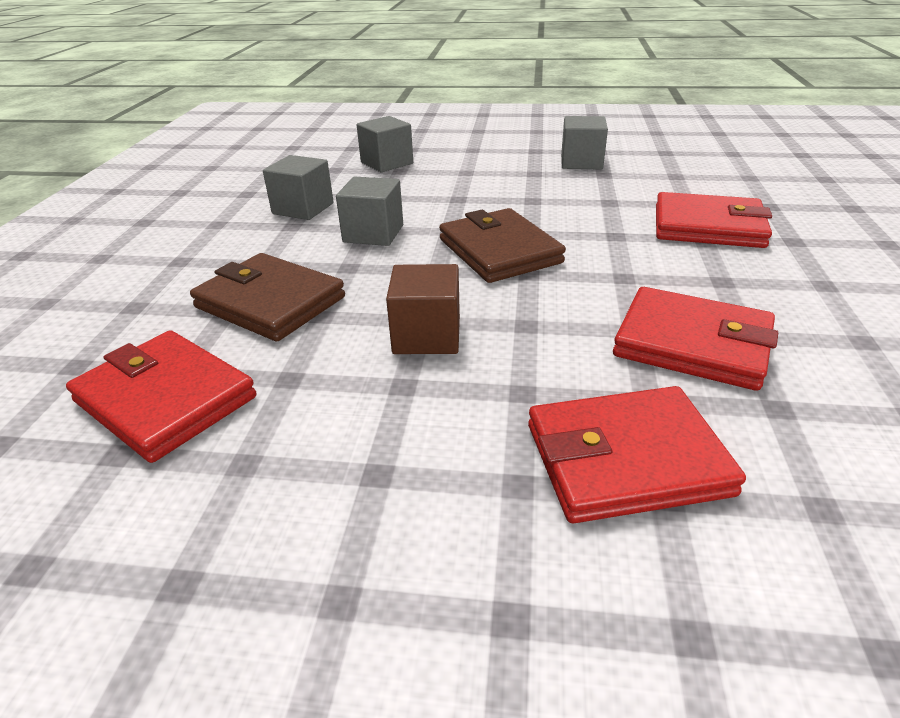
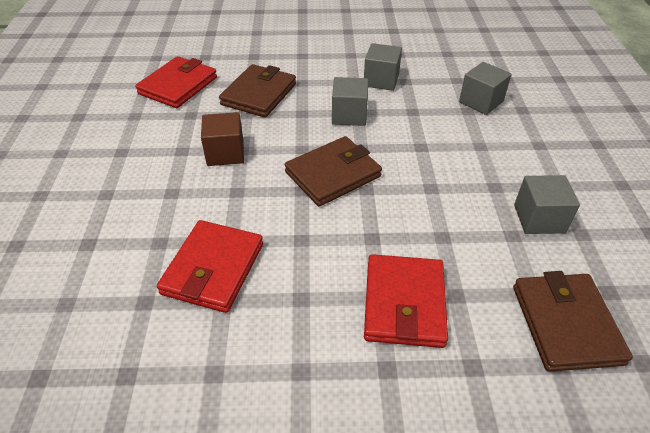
camera: 80 degrees right, 10 degrees up
red wallet [528,386,746,523] -> none
none -> brown wallet [513,271,633,372]

